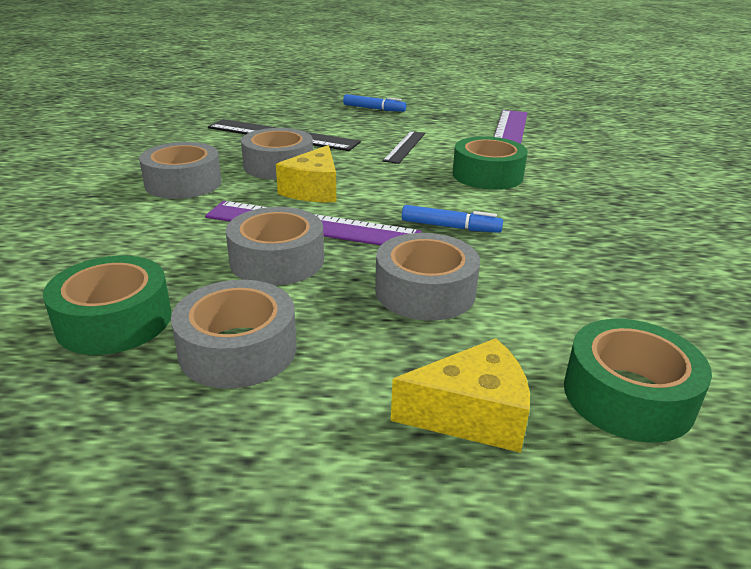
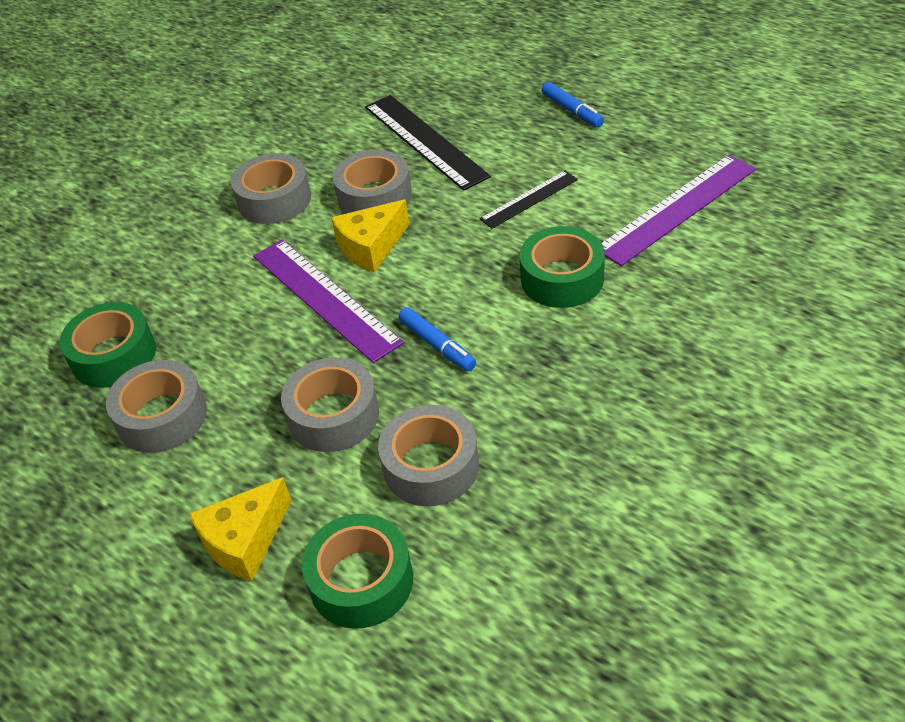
camera: 40 degrees right, 15 degrees up
grey tape [226,207,324,286] -> grey tape moved to [378,405,479,506]
yellow cheese [391,338,530,453] -> yellow cheese turned 105 degrees clockwise [189,477,291,581]

